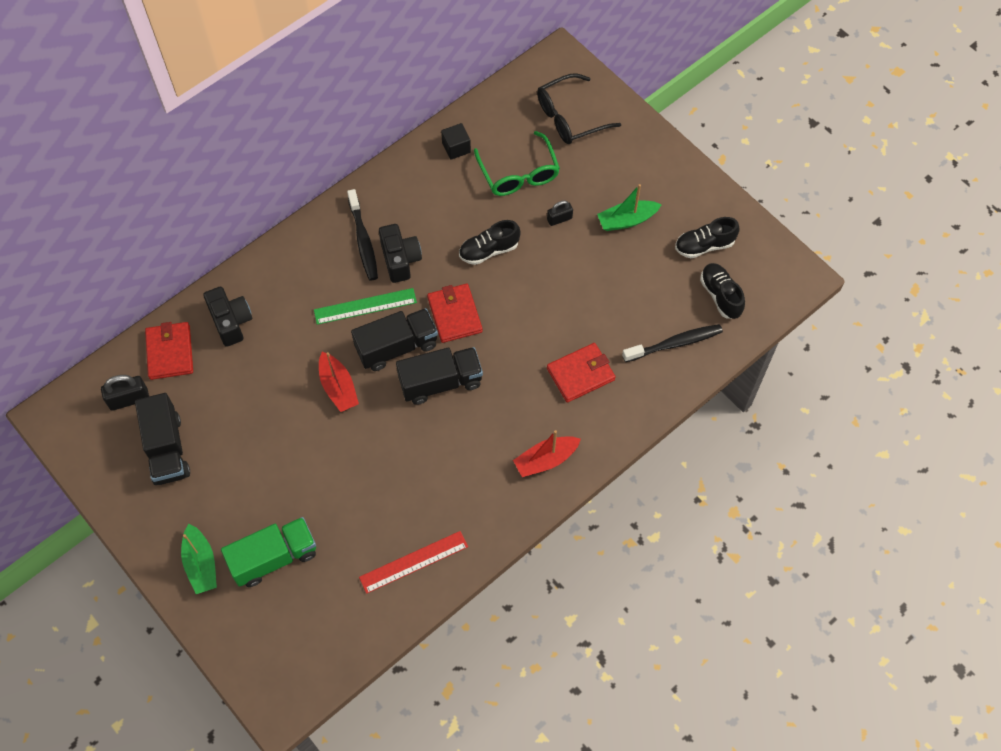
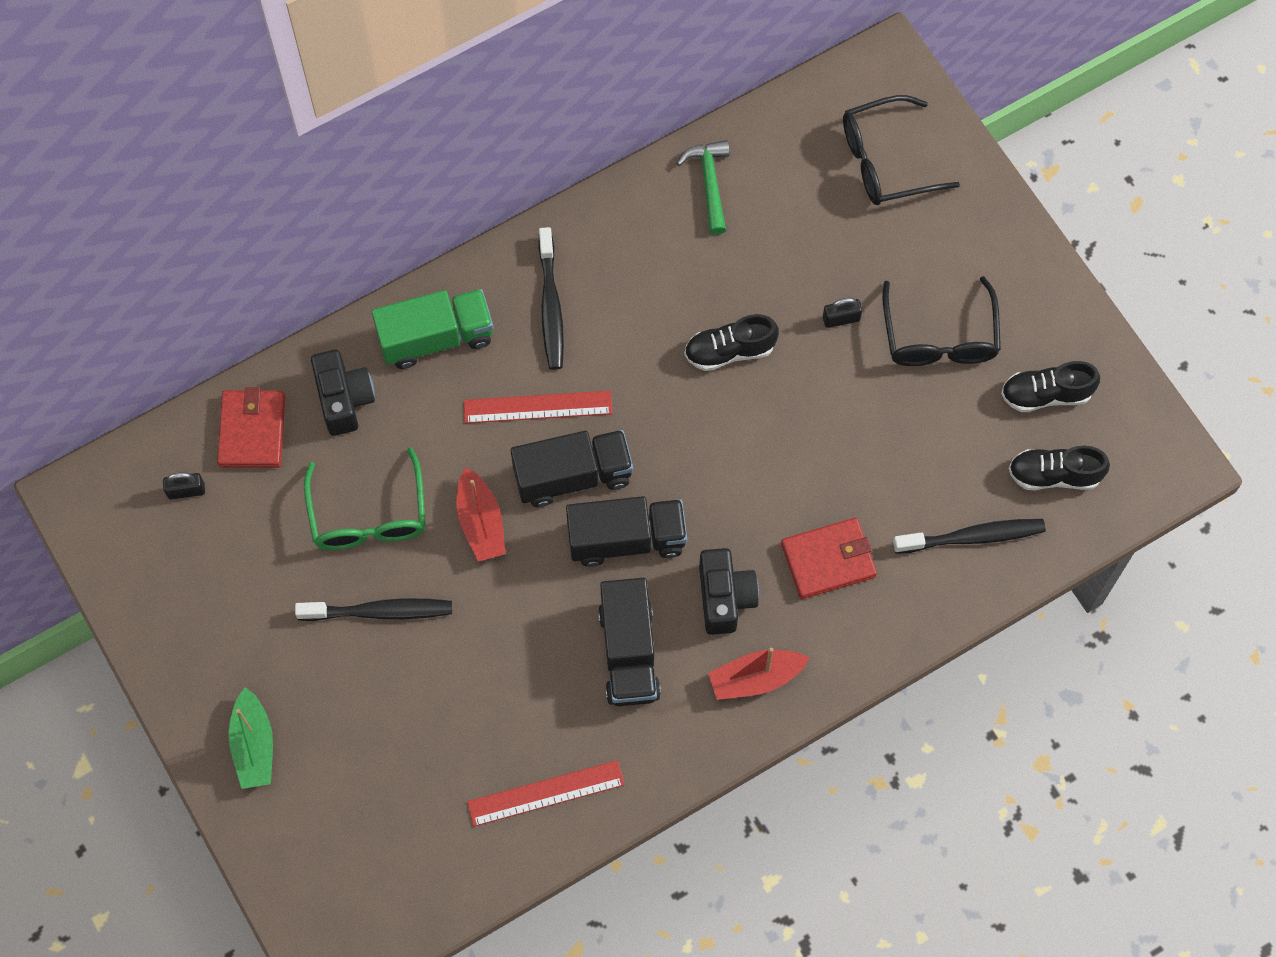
camera: 10 degrees right, 5 degrees up
black padlock [101,375,149,411] -> black padlock [163,472,205,499], size x0.65
black truck [135,393,190,485] -> black truck moved to [598,578,661,706]
green truck [221,517,316,587] -> green truck moved to [372,289,493,369]
green ruler [314,288,417,325] -> red ruler [464,391,612,423]
black camera [379,224,422,283] -> black camera moved to [699,548,759,635]
red wallet [427,284,483,343] -> none
black cube [441,123,471,160] -> green hammer [677,140,730,235]
green glasses [474,131,560,196] -> green glasses moved to [304,447,426,550]
green boat [597,184,662,231] -> black glasses [882,276,1001,366]
black shoe [700,263,745,319] -> black shoe turned 75 degrees counterclockwise [1008,446,1110,490]
none -> black toothbrush [295,598,452,621]

